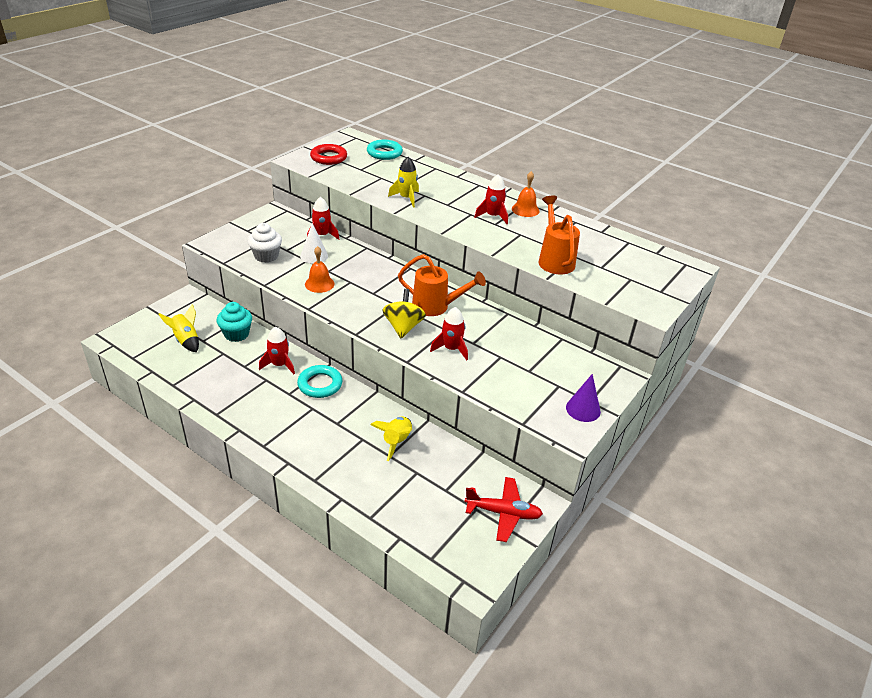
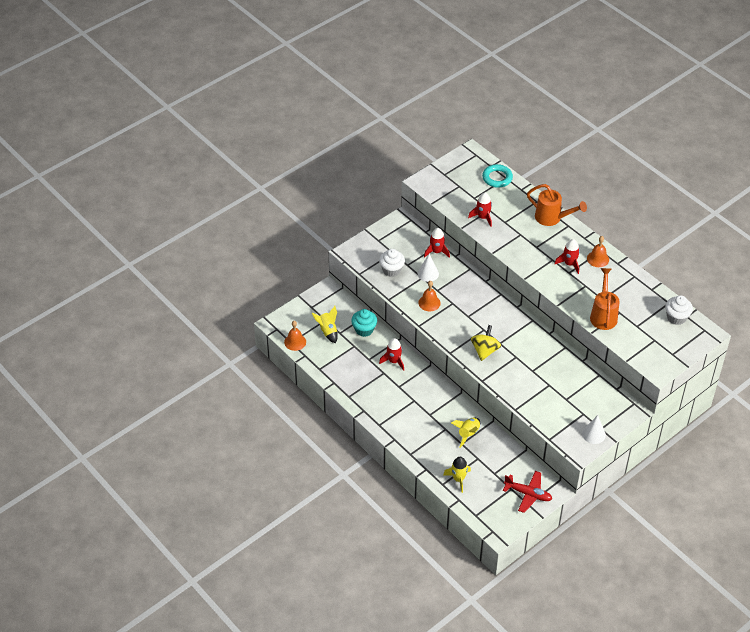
camera: 15 degrees right, 10 degrees up
turquoise ring [297,365,343,398] -> none
red ring [310,144,347,165] -> none
yellow rocket [388,157,419,208] -> yellow rocket moved to [443,457,471,493]
orange watering can [398,254,486,316] -> orange watering can moved to [527,184,587,226]
red rocket [430,307,468,360] -> red rocket moved to [468,193,492,227]
purple cone [566,374,601,422] -> white cone [582,415,606,444]
none -> orange bell [284,321,306,351]
none -> white cupcake [665,295,693,325]

